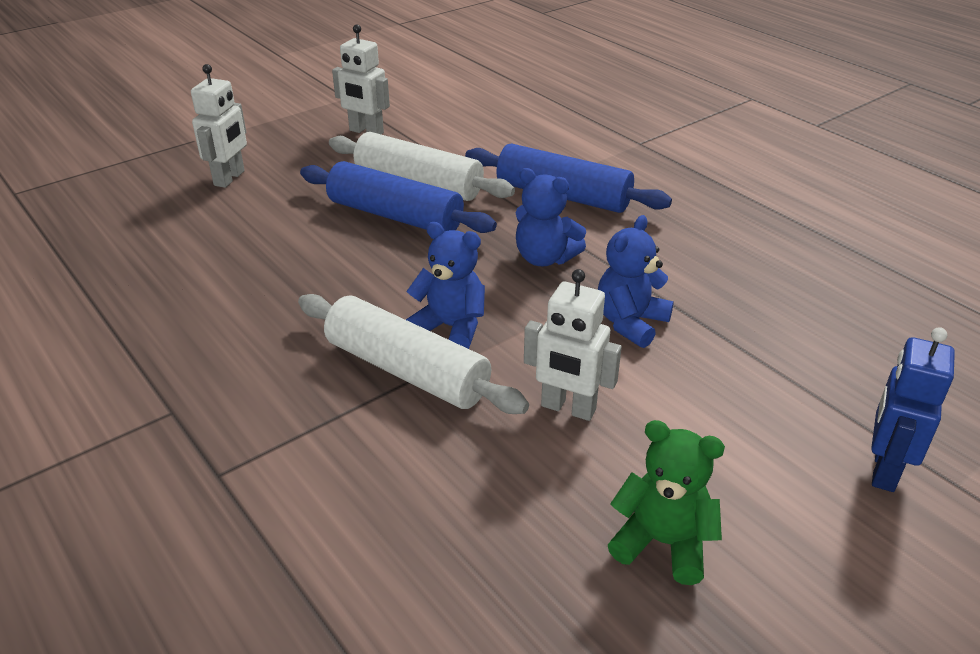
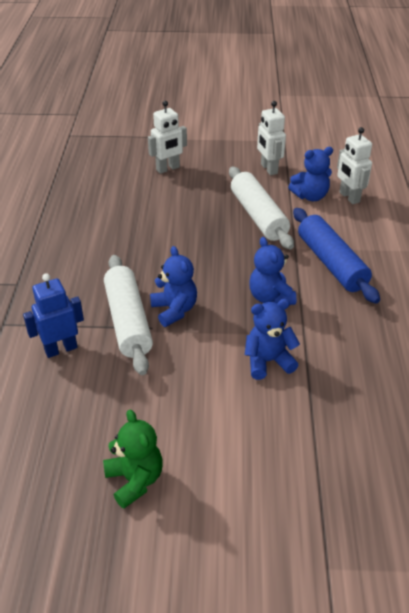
camera: 40 degrees right, 5 degrees up
blue rolling pin [300,161,497,233] -> none
white robot [524,269,622,421] -> white robot moved to [337,127,372,204]
blue robot [871,327,955,492] -> blue robot moved to [23,273,84,358]
none -> blue teddy bear [288,147,333,201]

